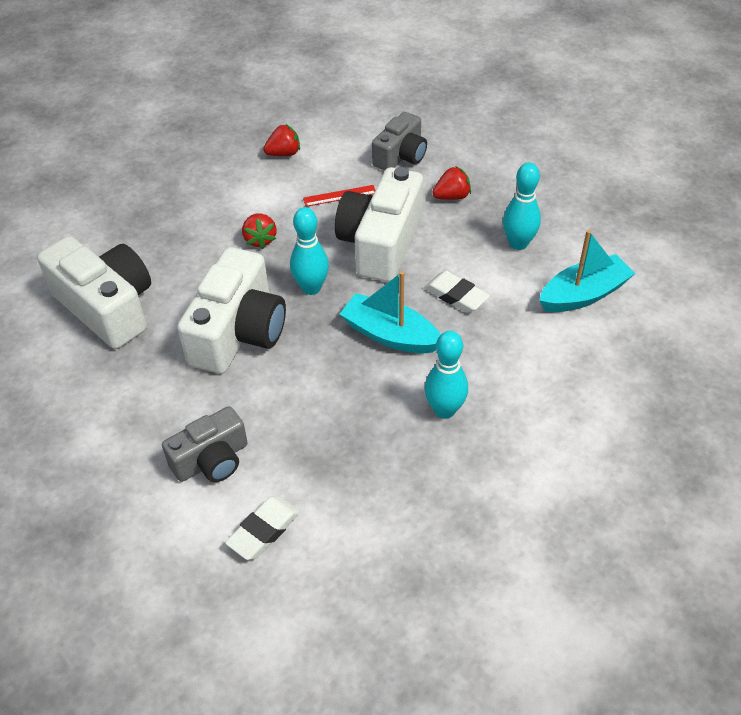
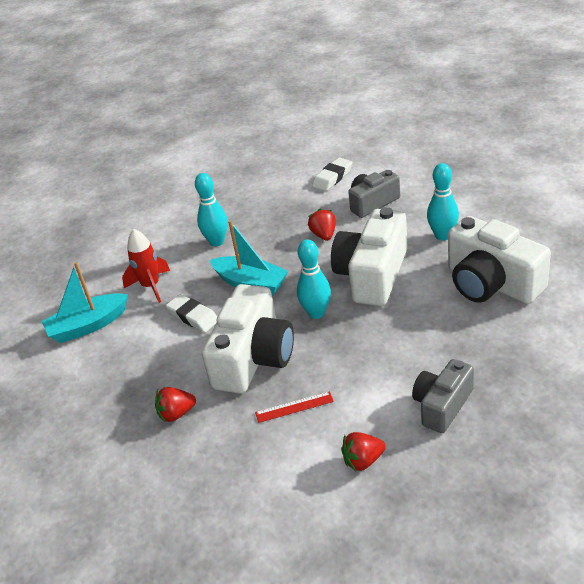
camera: 175 degrees left, 10 degrees down
red strawberry [242,213,277,249] -> red strawberry moved to [308,209,336,241]
grey camera [372,112,427,171] -> grey camera moved to [412,359,474,433]
turquoise bowling pin [503,163,541,250] -> turquoise bowling pin moved to [427,163,459,241]
none -> red rocket [122,229,170,303]

